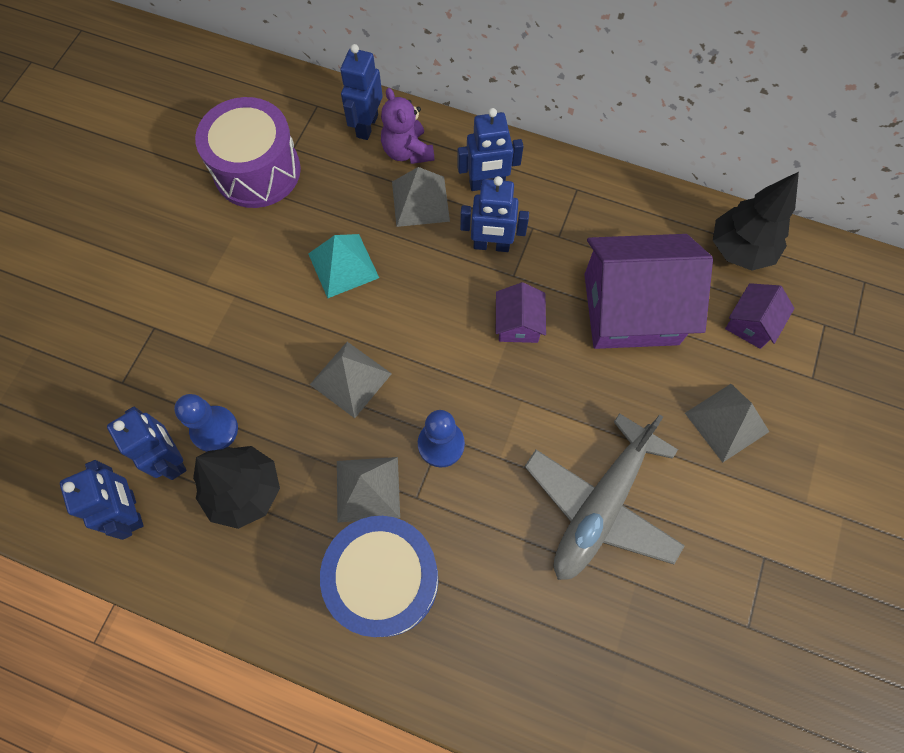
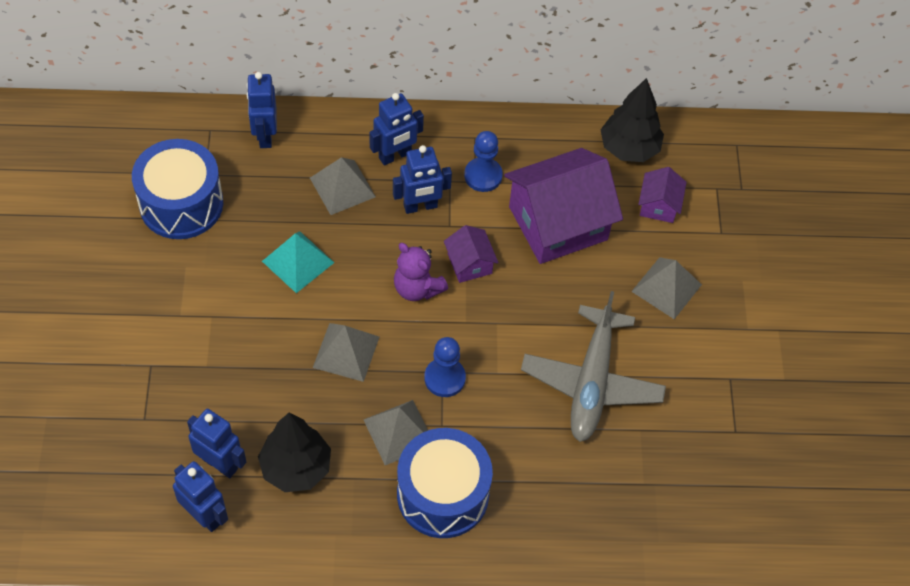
camera: 25 degrees left, 10 degrees down
blue pawn [174,394,238,452] -> blue pawn moved to [464,131,503,192]
purple drum [195,97,301,208] -> blue drum [132,139,223,239]
purple teddy bear [381,88,434,164] -> purple teddy bear moved to [394,243,448,301]

